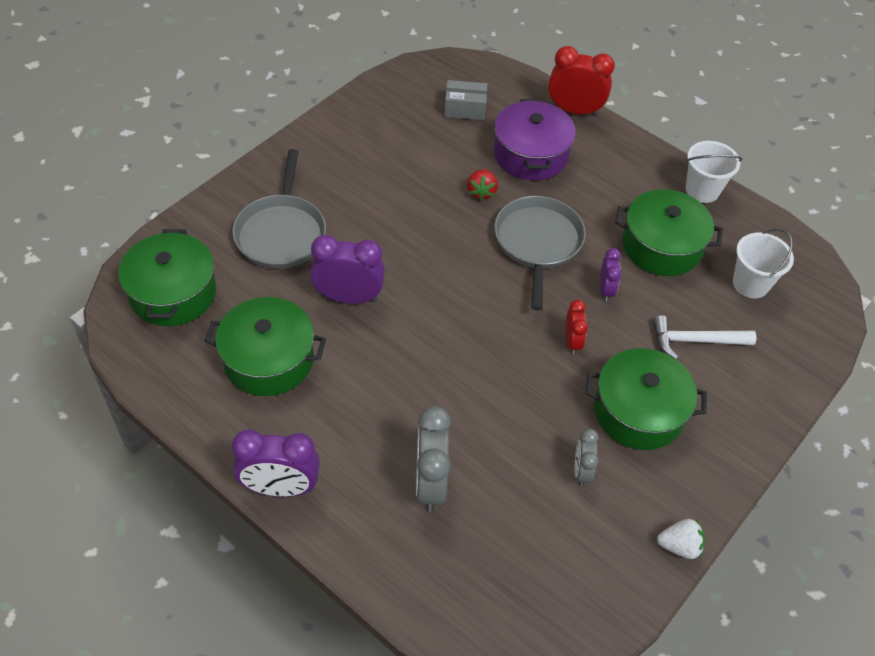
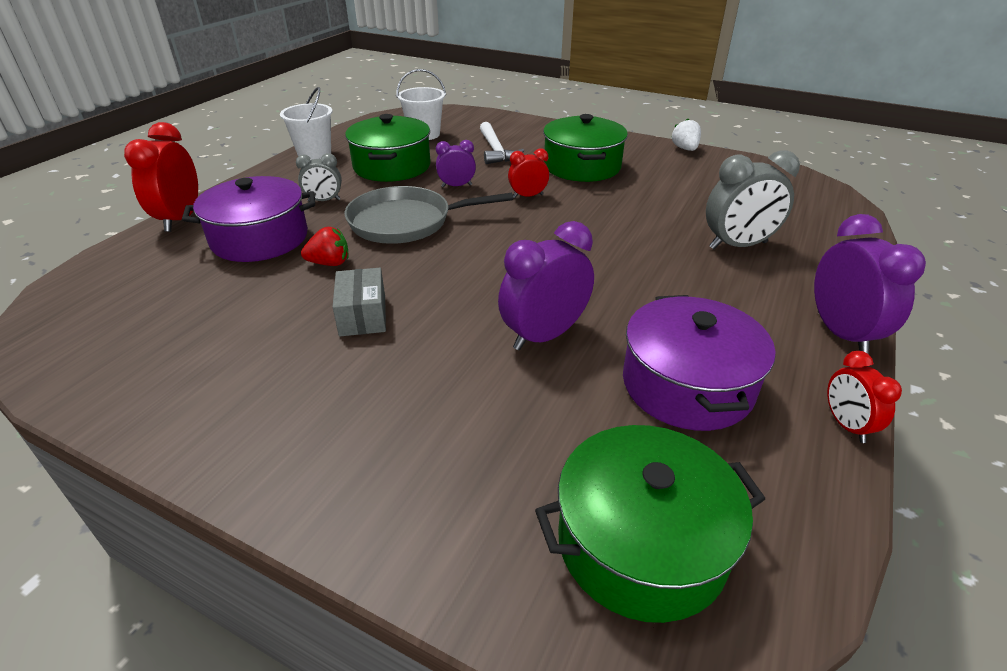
camera: 100 degrees left, 15 degrees down
green pot [205,297,326,396] -> purple pot [623,295,776,431]
grey pan [232,149,326,269] -> none
purple clock [310,235,385,304] -> purple clock turned 60 degrees clockwise [498,221,594,350]
grey box [444,80,487,120] -> grey box moved to [332,268,386,336]
grey clock [574,429,599,487] -> grey clock moved to [296,153,342,202]
none -> red clock [827,351,902,443]

